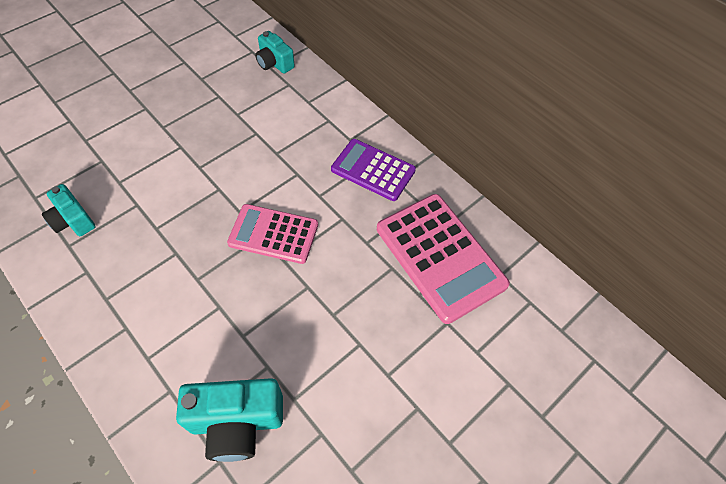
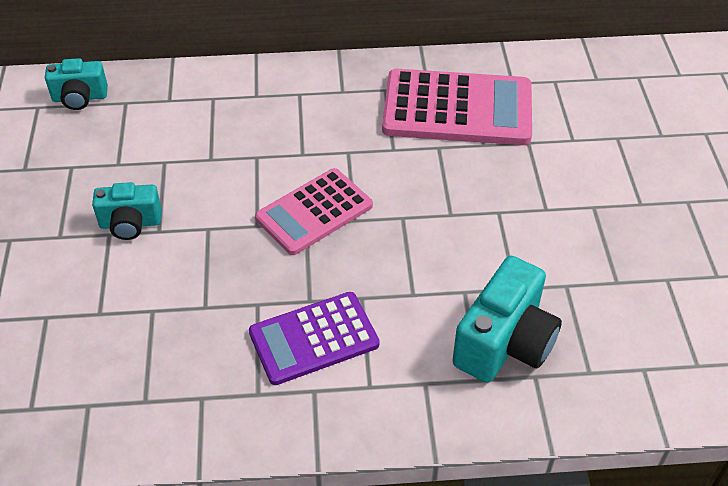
camera: 50 degrees left, 10 degrees down
turquoise camera [42,184,96,236] -> turquoise camera moved to [92,182,162,240]
purple calculator [331,139,416,201] -> purple calculator moved to [249,292,380,385]

